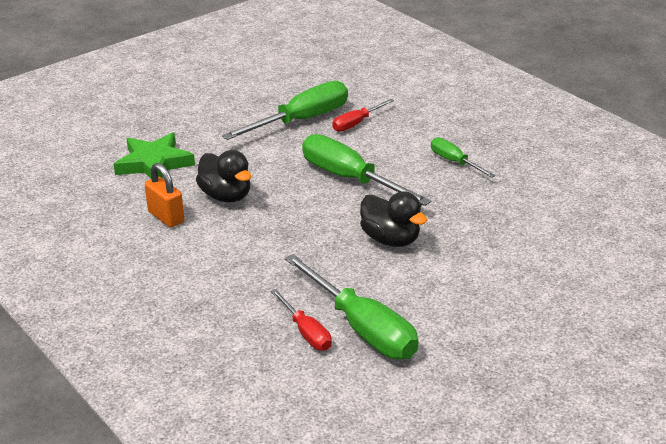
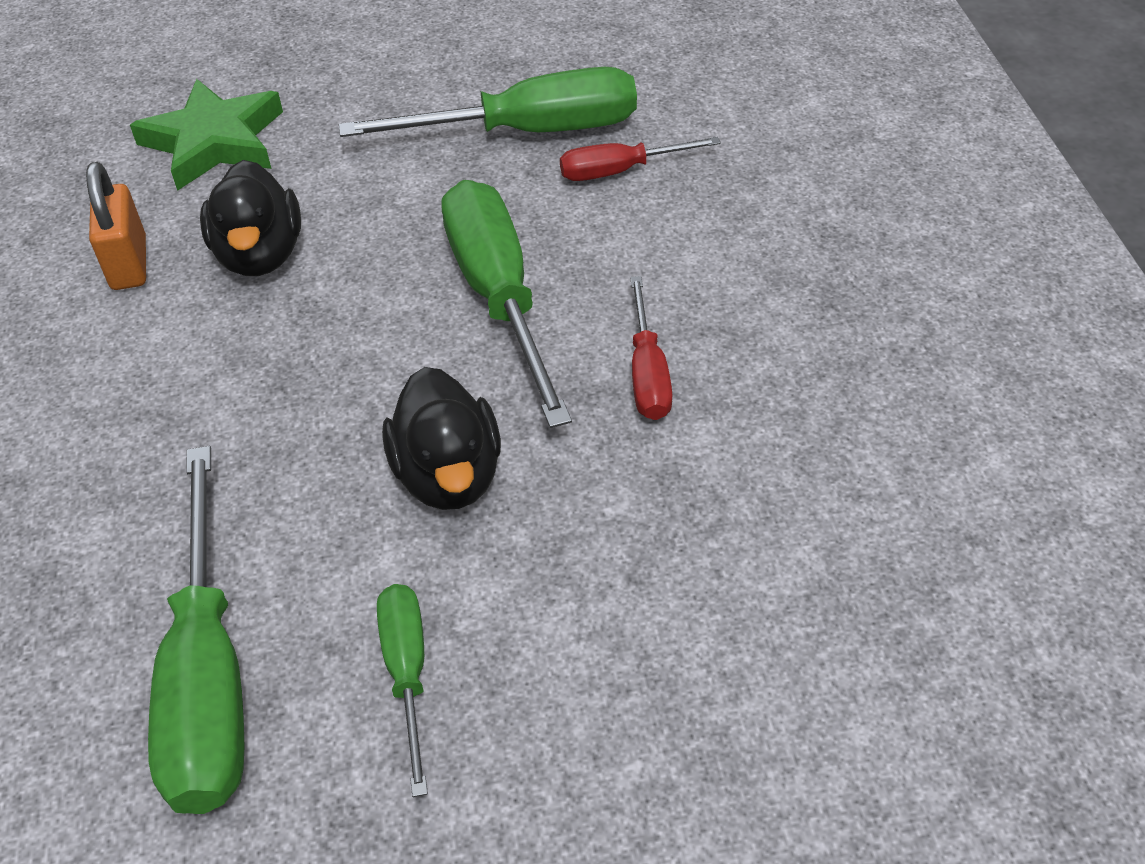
camera: 30 degrees right, 15 degrees up
red screwdriver [271,289,332,351] -> red screwdriver moved to [630,276,673,420]
green screwdriver [431,137,495,178] -> green screwdriver moved to [377,584,428,797]

